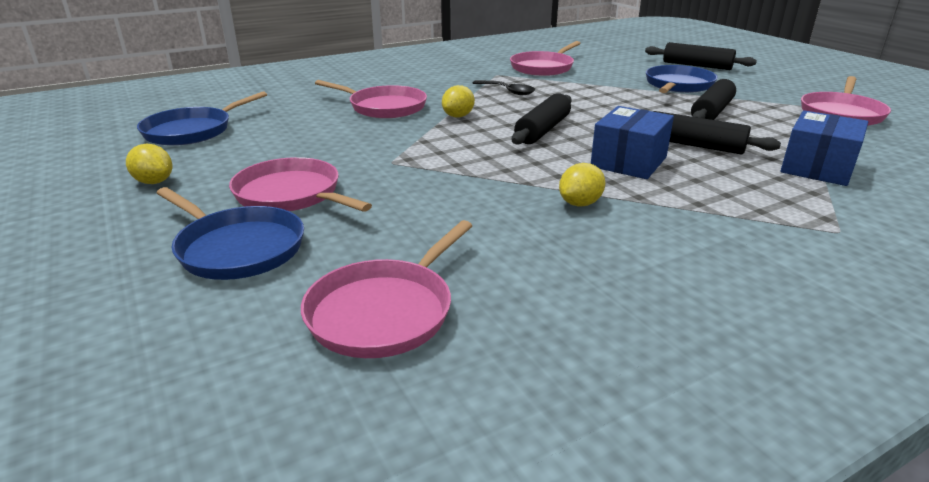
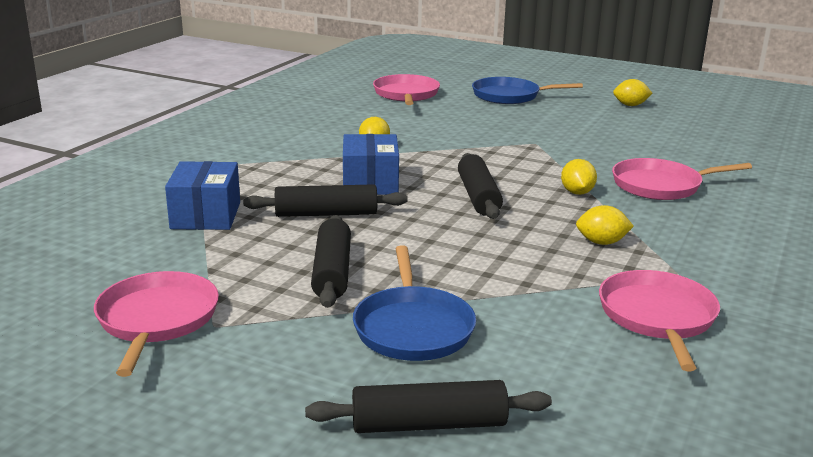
camera: 145 degrees right, 5 degrees down
blue pan [137,91,267,146] -> none
pink pan [229,157,372,212] -> none
black spoon [473,80,535,95] -> yellow lemon [576,205,634,245]

